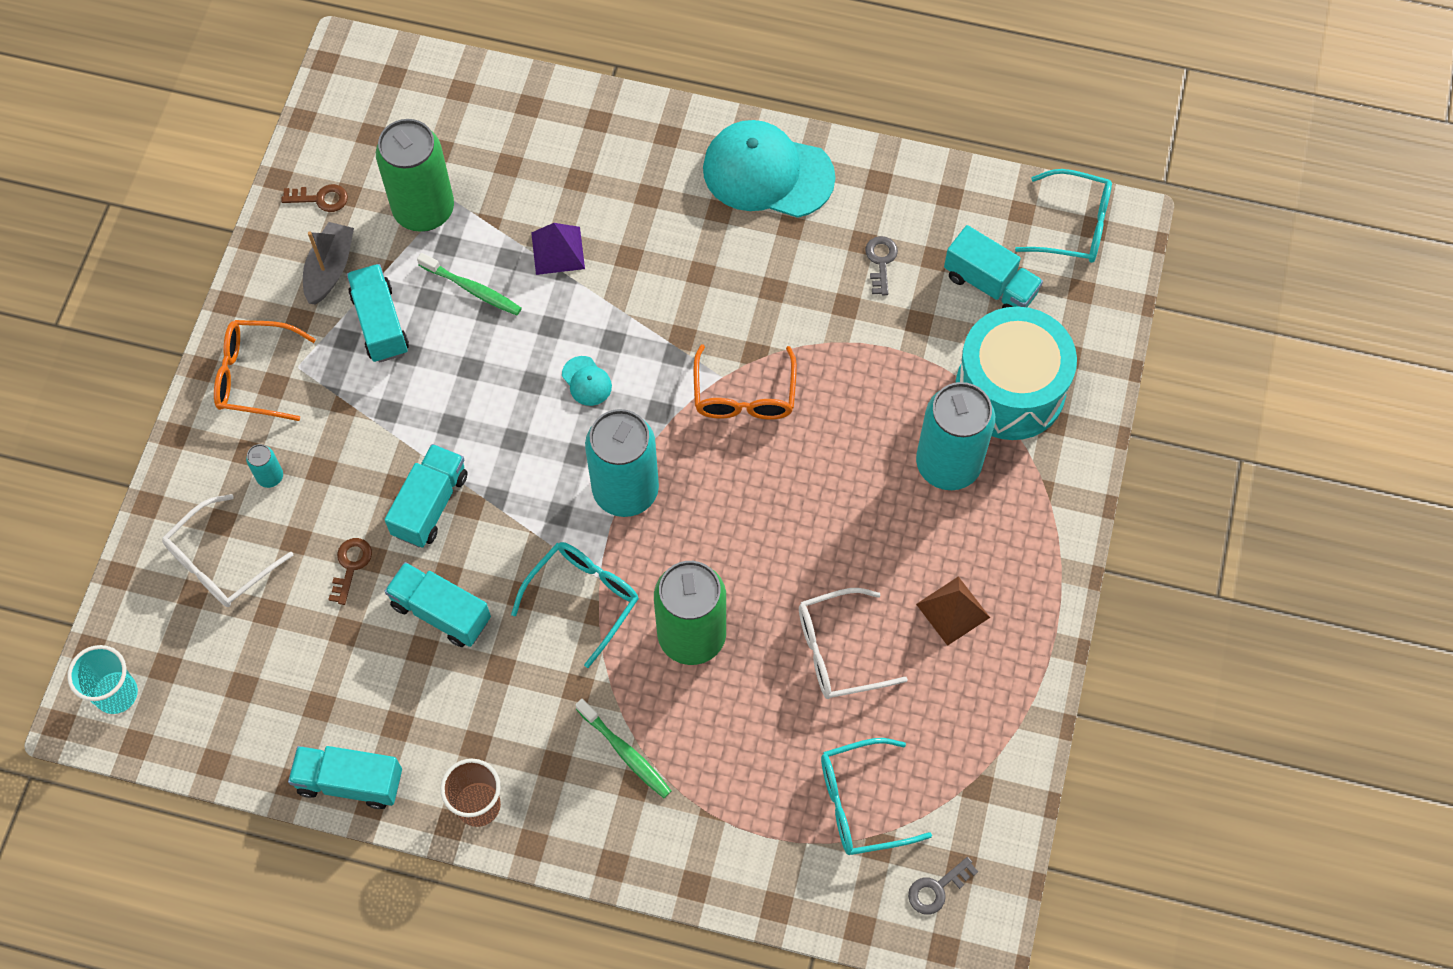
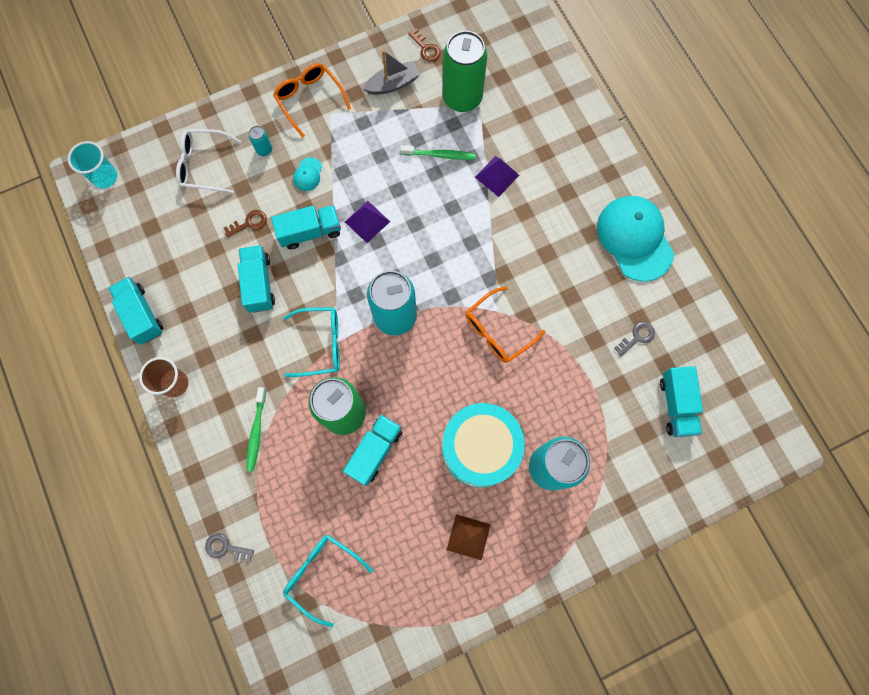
camera: 50 degrees right, 10 degrees up
turquoise truck [347,264,409,363] -> turquoise truck moved to [343,414,402,486]
green toothbrush [417,253,522,315] -> green toothbrush turned 75 degrees counterclockwise [400,145,476,160]
turquoise cap [562,356,612,406] -> turquoise cap moved to [293,157,322,191]
white glasses [799,588,908,699] -> none
grey key [908,857,978,915] -> grey key moved to [205,533,254,562]
turquoise drum [955,306,1077,440] -> turquoise drum moved to [442,403,525,487]
turquoise glasses [1015,169,1112,263] -> none
none -> purple pyramid [345,201,390,243]

